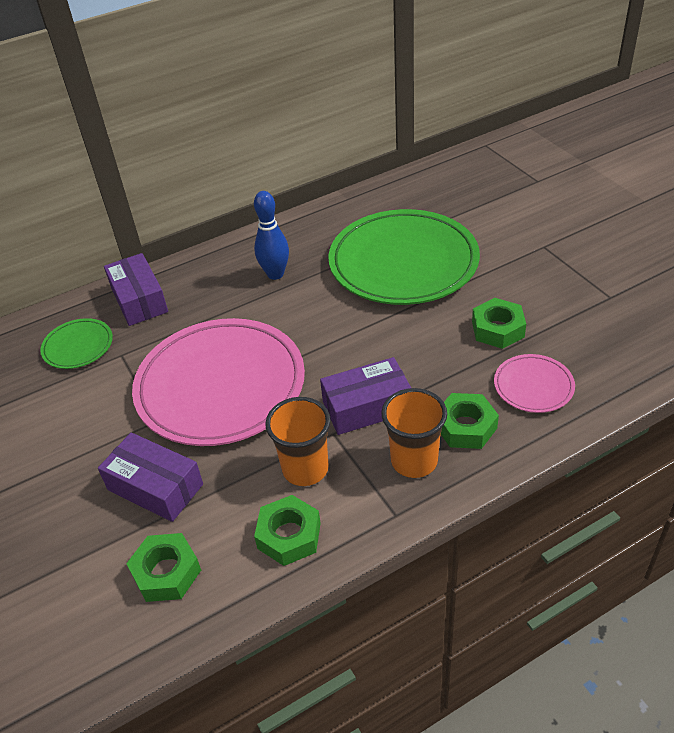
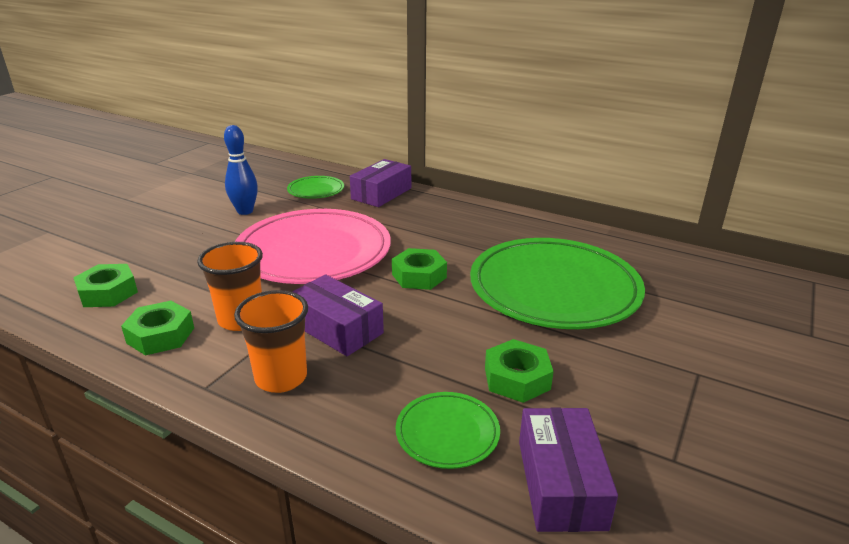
camera: 55 degrees right, 15 degrees down
purple box [98,432,203,522] -> purple box moved to [519,408,618,532]
blue bowling pin [254,191,289,280] -> blue bowling pin moved to [224,125,258,215]
green nut [441,393,499,449] -> green nut moved to [392,248,447,290]
pink plate [494,354,575,413] -> green plate [396,392,500,469]

